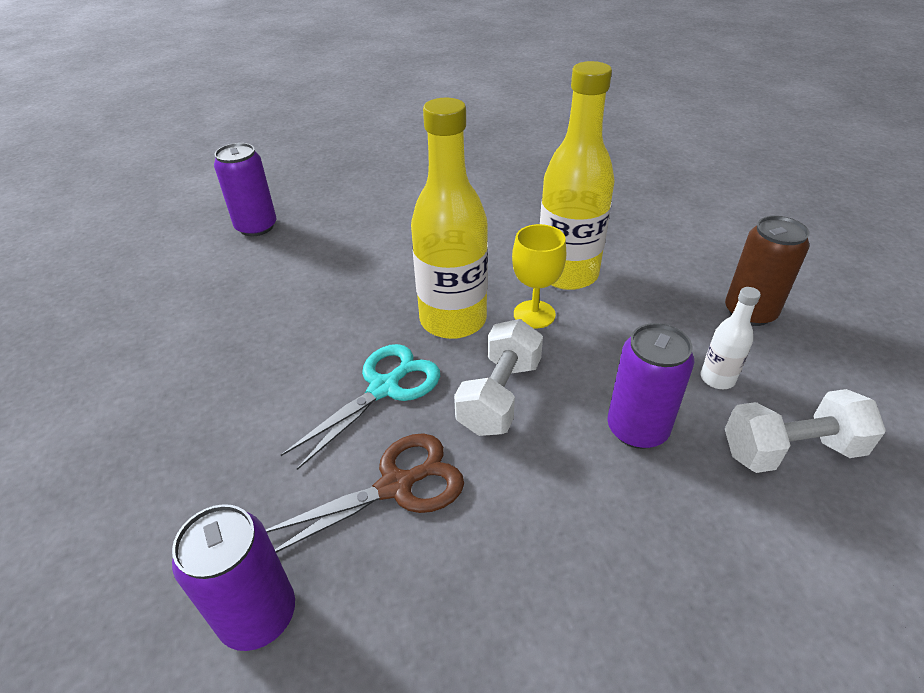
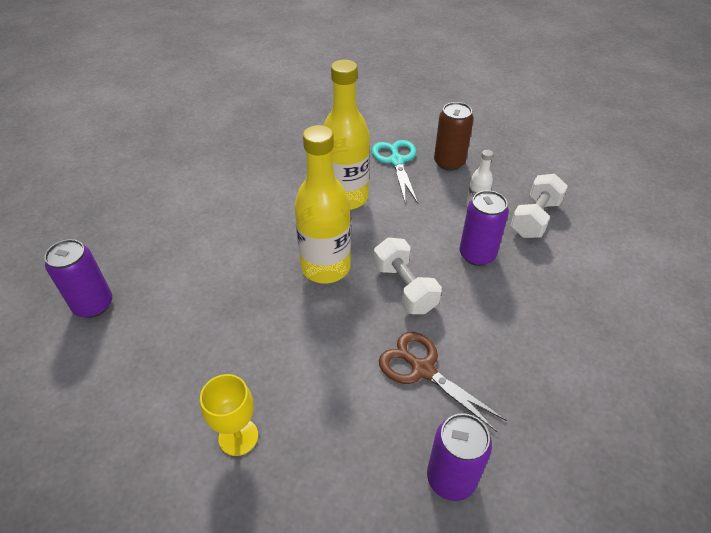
camera: 50 degrees left, 5 degrees up
brown scissors [266,433,464,553] -> brown scissors turned 60 degrees counterclockwise [379,332,506,432]
turquoise scissors [281,344,440,470] -> turquoise scissors moved to [372,140,418,203]
yellow goblet [512,224,566,328] -> yellow goblet moved to [200,374,258,456]

